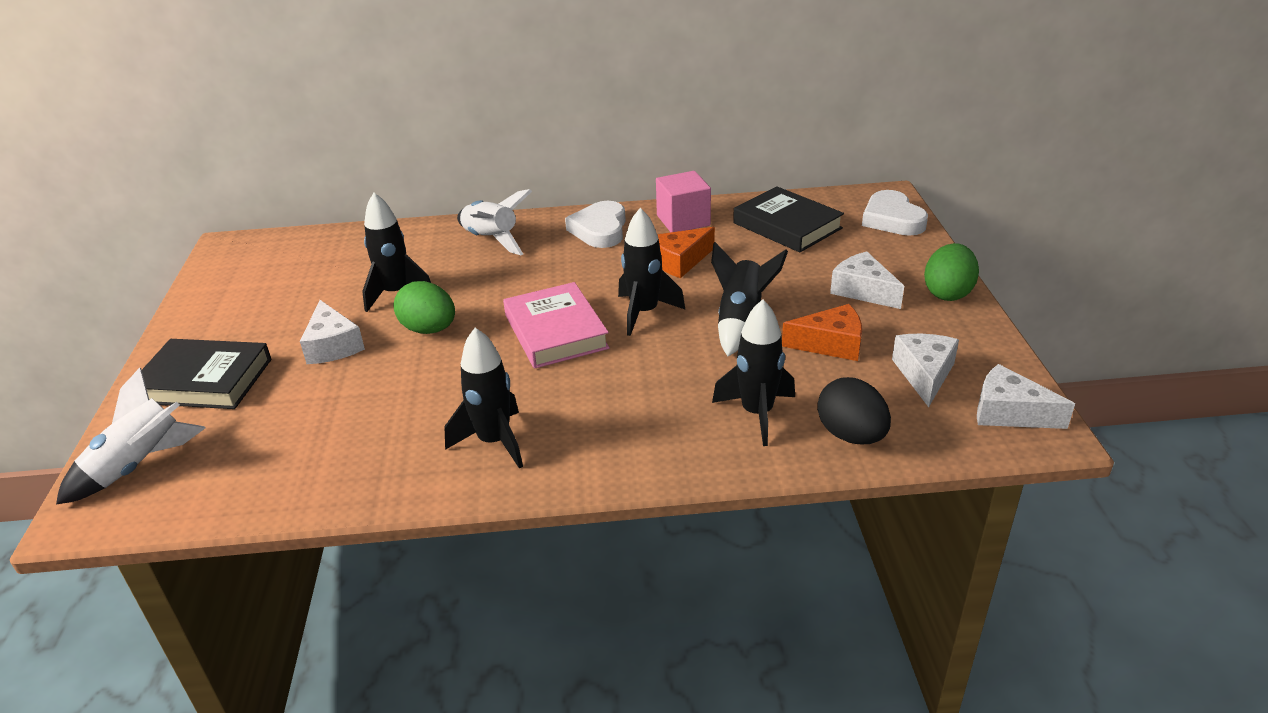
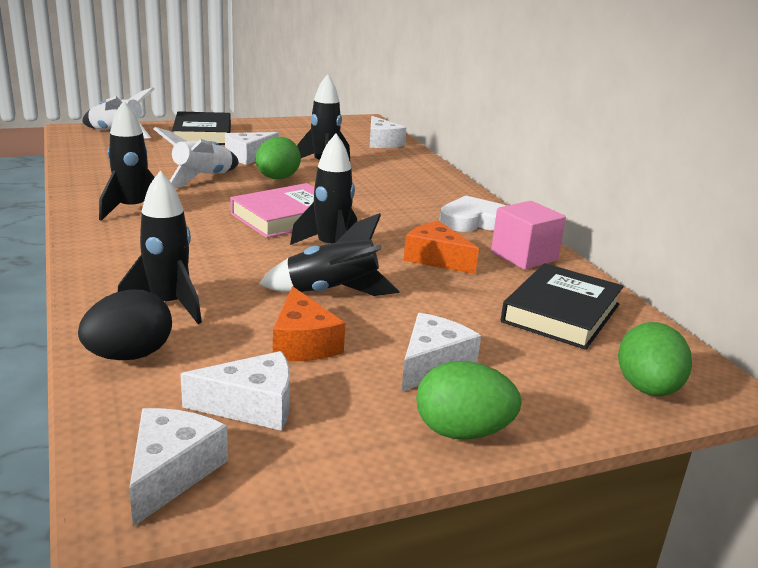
camera: 70 degrees right, 10 degrees down
white rocket [457,189,532,255] -> white rocket moved to [154,127,239,188]
white heart [862,190,928,236] -> green egg [618,322,692,396]
none -> white cheese [370,116,407,148]

